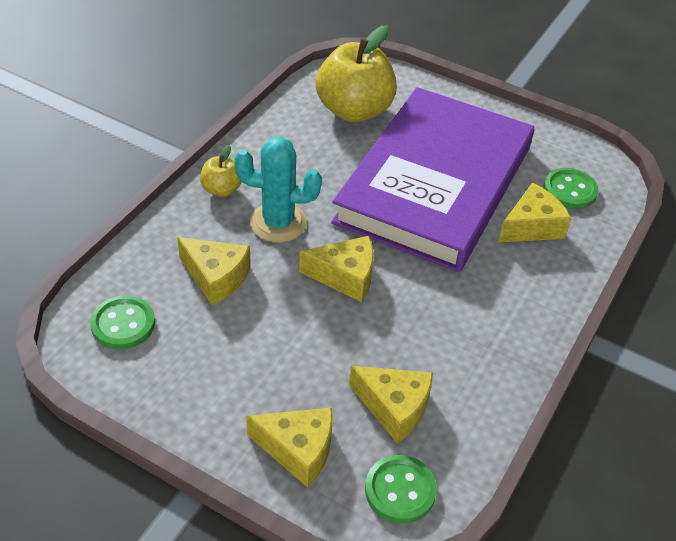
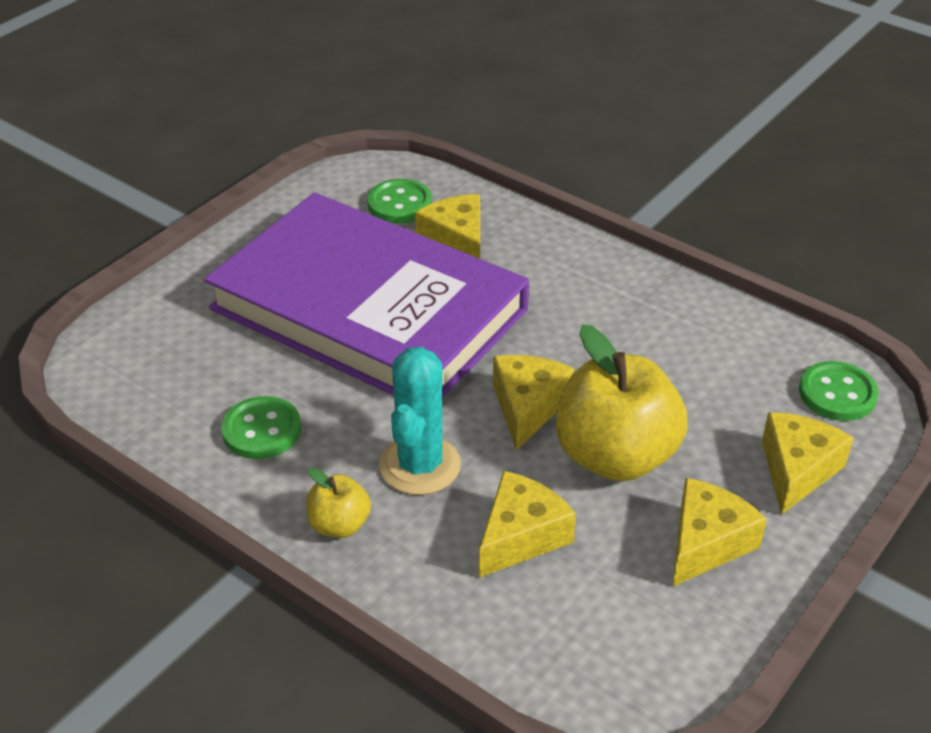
camera: 80 degrees left, 5 degrees down
green button [90,295,155,350] -> green button moved to [221,396,301,459]
yellow apple [316,26,397,122] -> yellow apple moved to [555,325,688,482]
yellow cheese [349,365,433,443] -> yellow cheese moved to [672,478,767,587]

